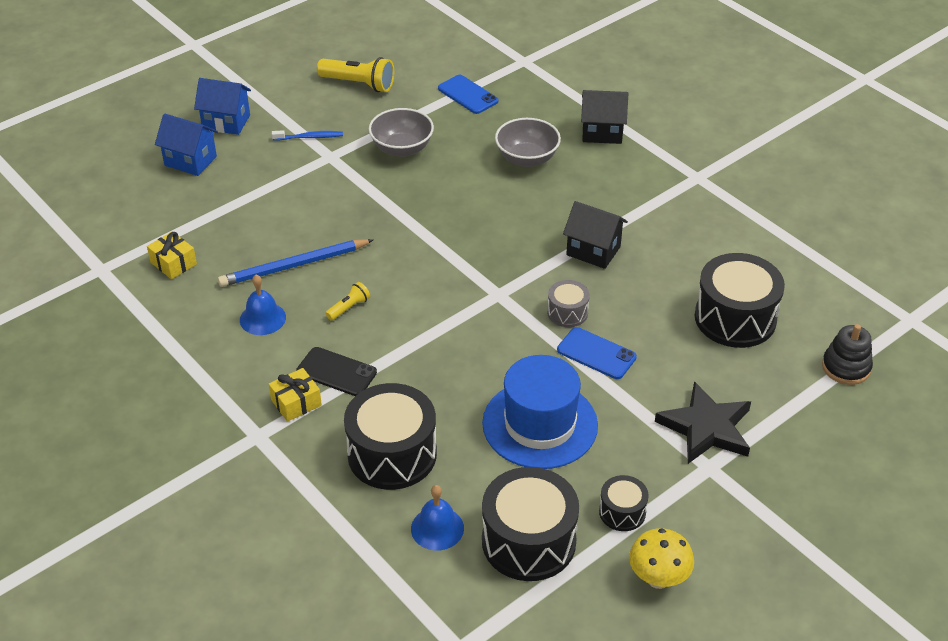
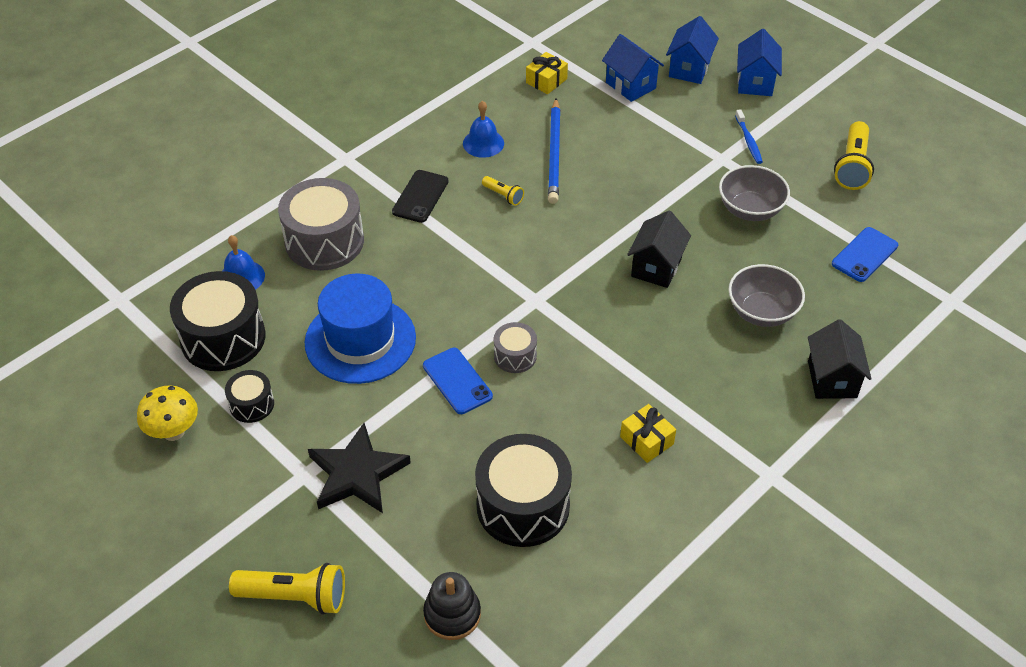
camera: 85 degrees right, 5 degrees up
blue pencil [218,239,373,287] -> blue pencil turned 150 degrees counterclockwise [548,98,561,204]
yellow gift [269,368,322,422] -> yellow gift moved to [620,404,676,463]
black drum [344,383,437,490] -> grey drum [278,178,364,271]
blue phone [557,327,637,379] -> blue phone turned 60 degrees counterclockwise [423,348,493,414]
black house [563,201,628,269] -> black house moved to [627,211,691,288]
none -> yellow flashlight [229,563,345,615]
none -> blue house [602,34,664,102]

